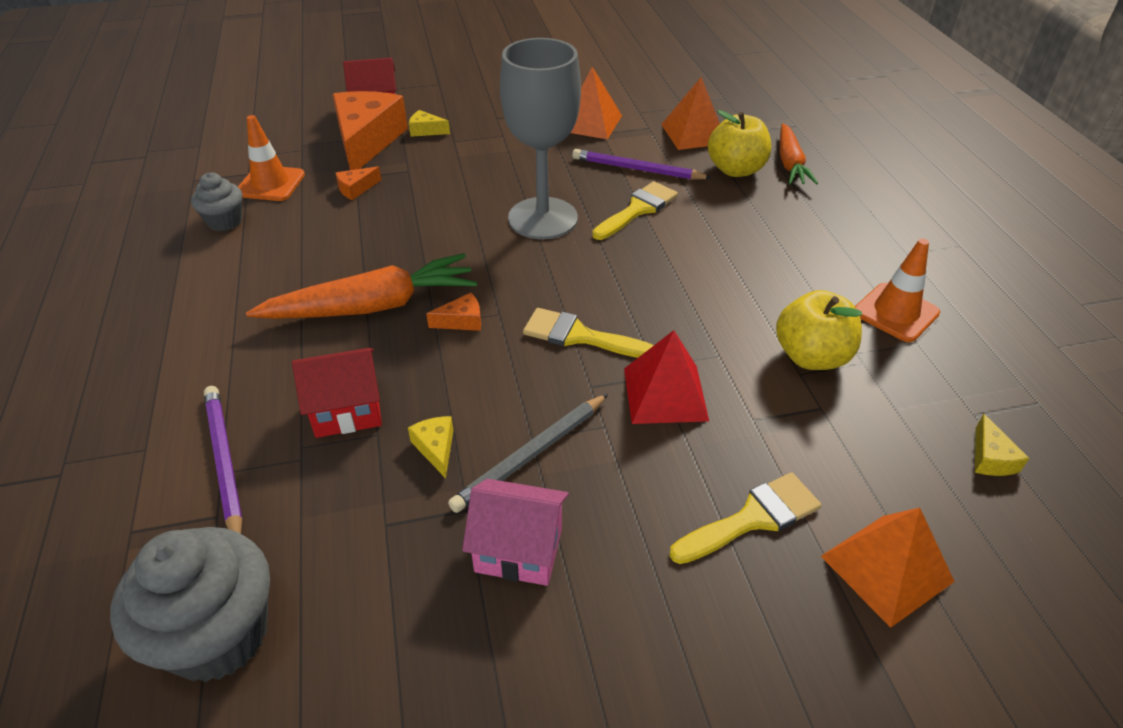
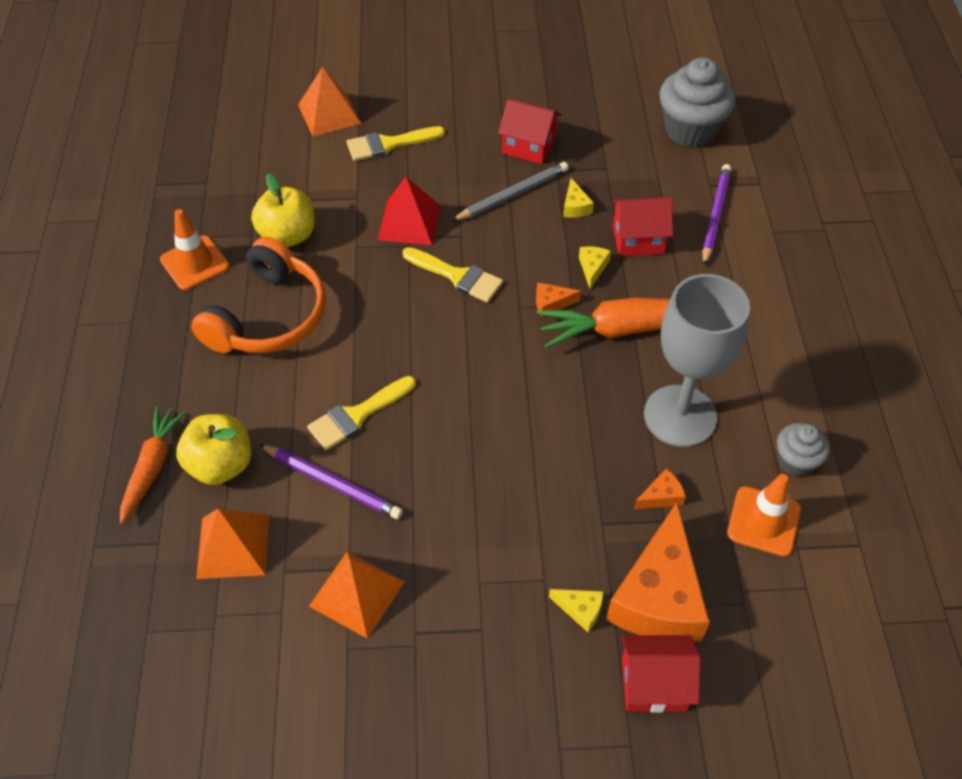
camera: 170 degrees left, 10 degrees up
purple pencil [204,386,243,534] -> purple pencil turned 150 degrees counterclockwise [702,164,732,266]
pink house [462,479,569,586] -> red house [498,99,562,164]
grey goblet [500,38,581,239] -> grey goblet moved to [644,274,750,447]
yellow cheese [975,414,1029,476] -> yellow cheese moved to [579,246,611,289]
none -> orange headphones [191,237,326,353]

